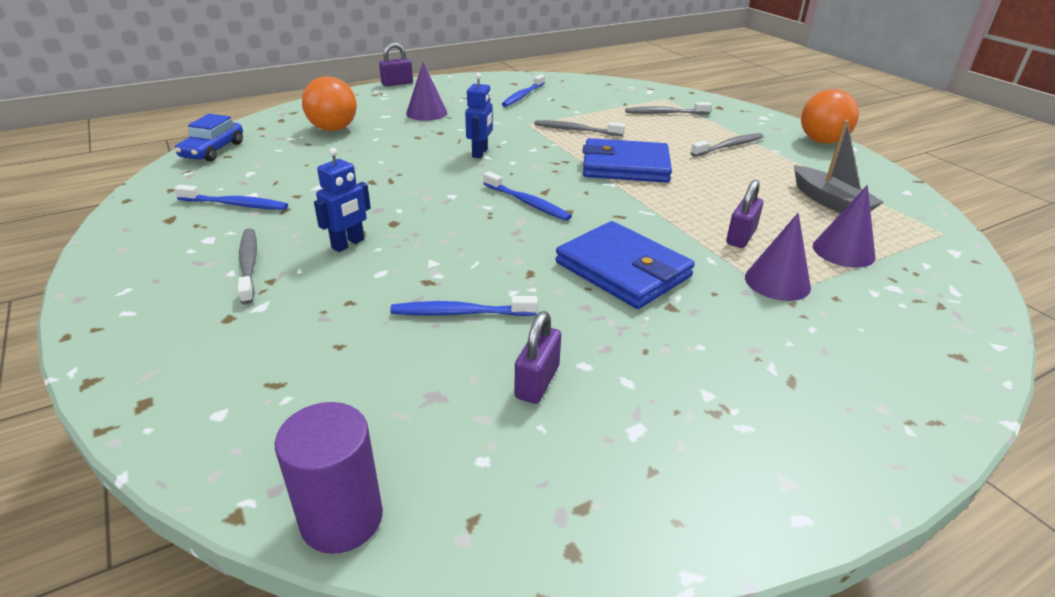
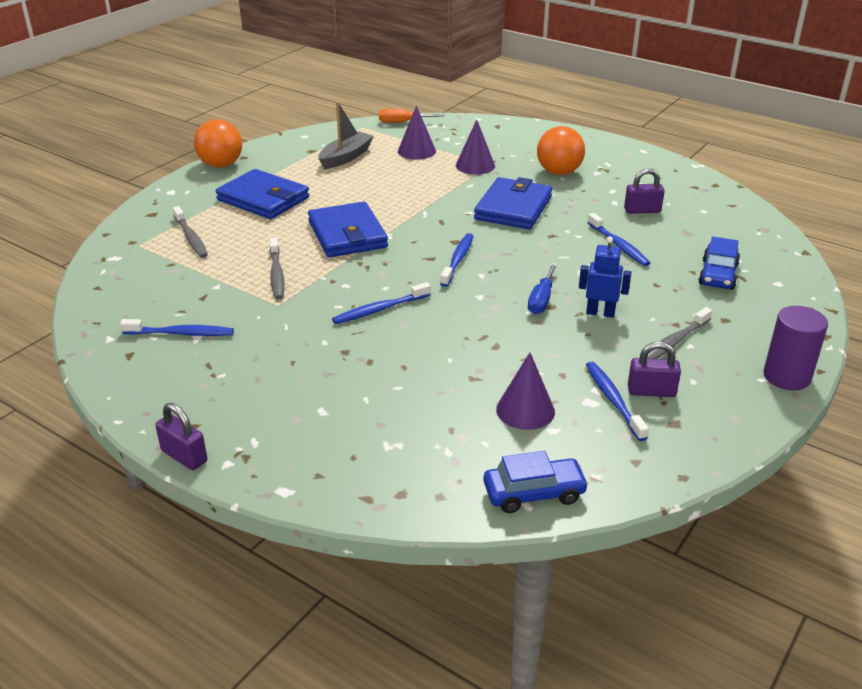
camera: 115 degrees left, 0 degrees up
purple cylinder [275,402,383,554] -> purple cylinder moved to [763,306,828,390]
orange ball [302,76,357,131] -> orange ball moved to [537,126,585,175]
purple cone [406,62,447,121] -> purple cone moved to [496,353,555,430]
blue robot [465,73,493,158] -> blue toothbrush [332,282,431,324]
grey toothbrush [691,133,763,157] -> blue wallet [216,169,309,219]
purple padlock [726,180,763,248] -> purple padlock moved to [628,341,681,397]
none -> orange screwdriver [379,109,444,123]
none -> blue screwdriver [528,263,557,314]
none -> blue car [698,237,740,290]

